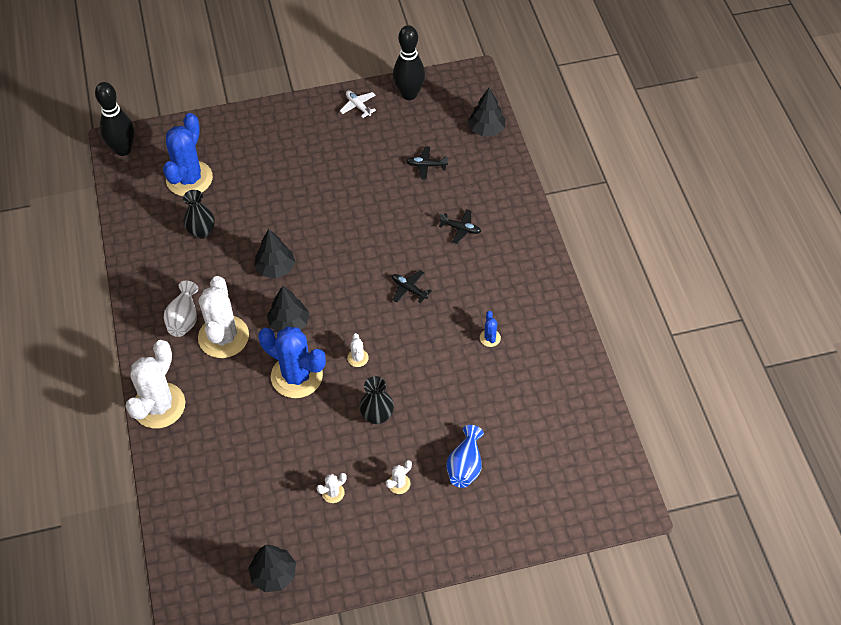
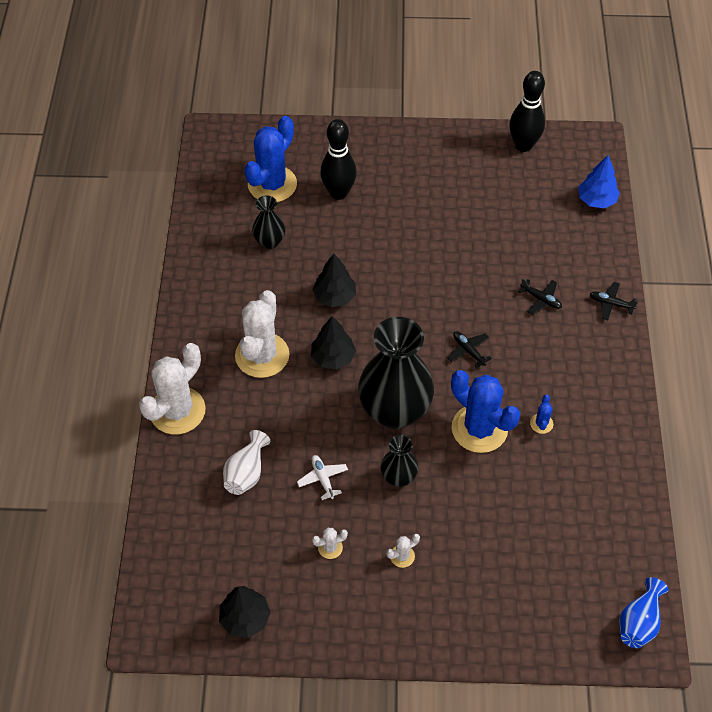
camera: 15 degrees right, 0 degrees up
black bowling pin [95,82,135,156] -> black bowling pin moved to [320,119,357,200]
white vase [164,281,198,337] -> white vase moved to [223,430,270,495]
blue cactus [258,326,326,398] -> blue cactus moved to [451,370,520,453]
white plane [340,91,376,118] -> white plane moved to [297,455,348,500]
white cactus [347,333,369,367] -> black vase [358,317,434,429]
black plane [406,146,448,180] -> black plane moved to [590,282,638,320]
blue vase [446,425,484,488] -> blue vase moved to [619,577,668,648]
black tree [468,88,506,137] -> blue tree [578,155,620,208]

